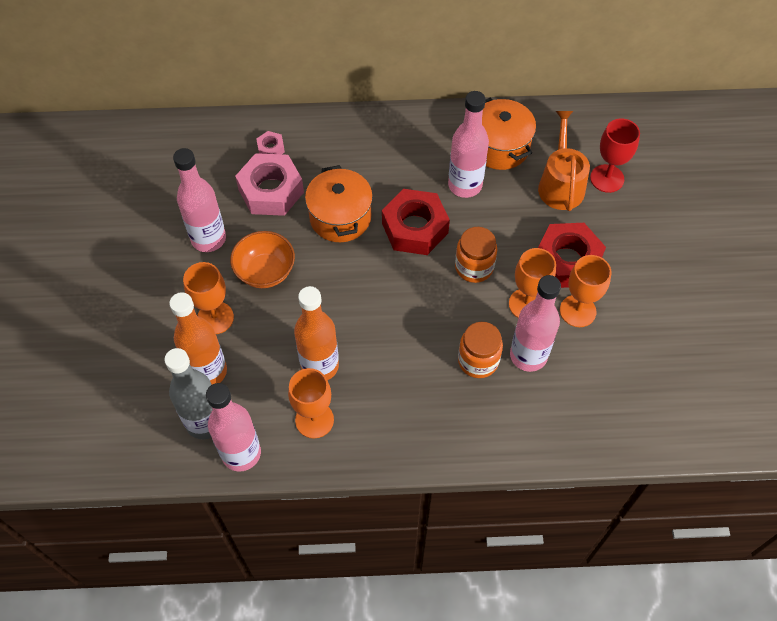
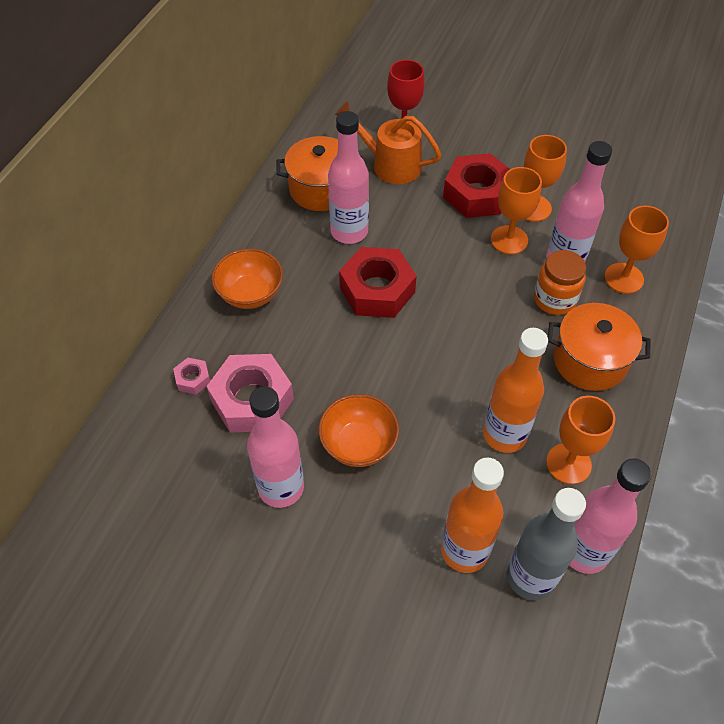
camera: 65 degrees left, 5 degrees down
orange goblet [183,262,234,334] -> orange goblet moved to [605,206,669,294]
orange pot [305,165,373,242] -> orange pot moved to [548,303,651,391]
orange jar [455,227,497,283] -> none
none -> orange bowl [212,249,283,309]

